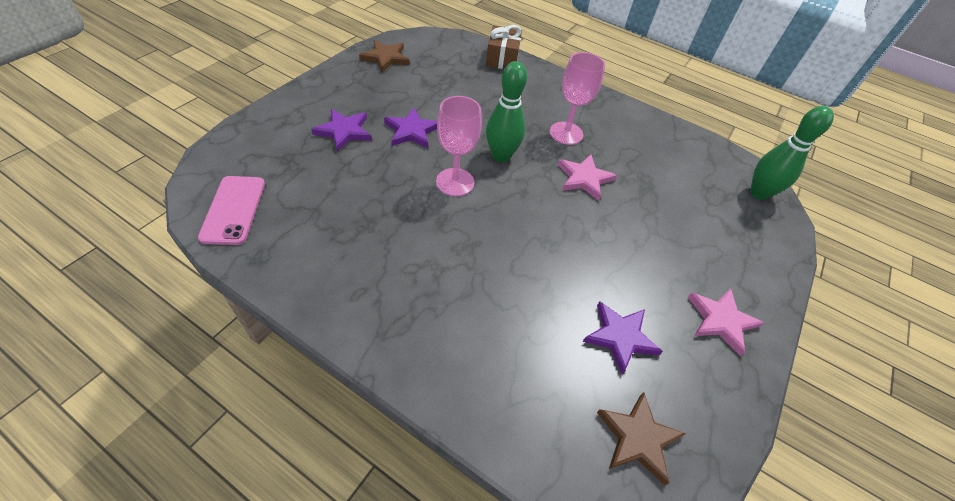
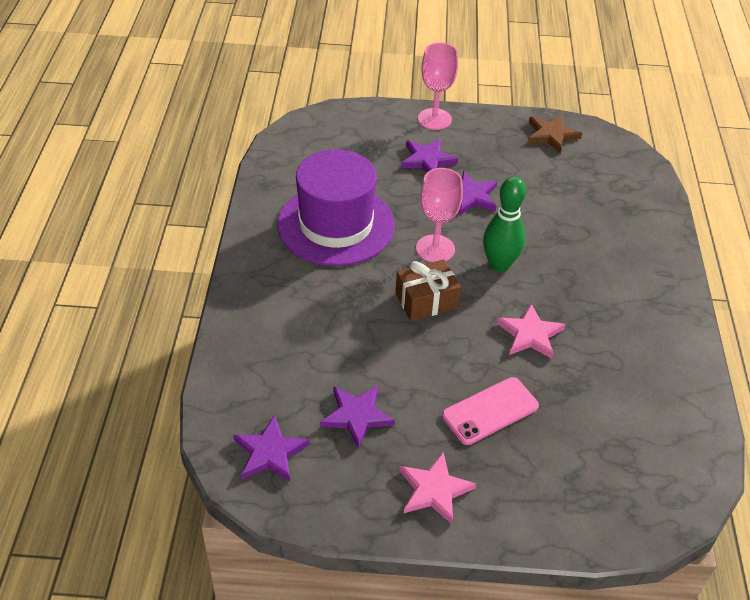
camera: 65 degrees right, 5 degrees down
pink phone [198,176,265,245] -> pink phone moved to [442,377,539,445]
brown gift [486,25,522,69] -> brown gift moved to [395,259,461,321]
pink goblet [550,52,605,145] -> pink goblet moved to [418,42,458,130]
brown star [597,392,686,485] -> purple star [233,415,309,482]
green bowling pin [750,106,834,200] -> none
none -> purple hat [277,149,395,266]

